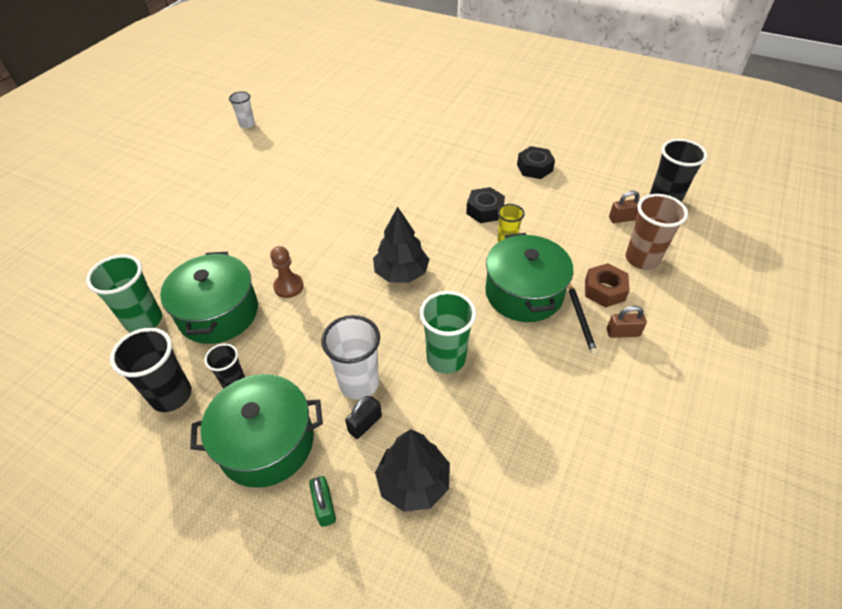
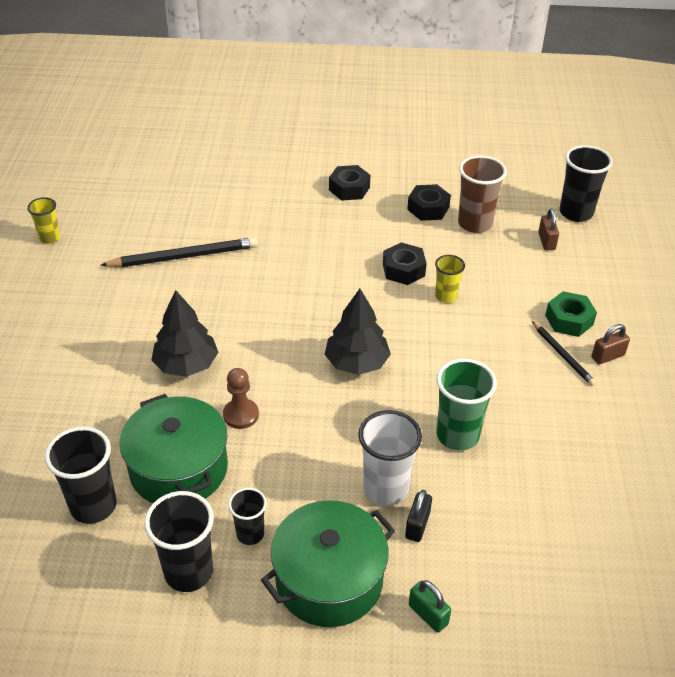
camera: 25 degrees left, 5 degrees down
green cup [86,254,162,333] -> black cup [45,426,117,524]
white cup [229,91,255,128] -> yellow cup [27,197,60,244]
black tree [375,429,450,512] -> black tree moved to [151,290,218,377]
green pot [485,233,573,322] -> none
brown nut [585,263,630,308] -> green nut [545,291,597,337]
brown padlock [609,191,640,223] -> brown padlock turned 60 degrees counterclockwise [538,209,559,250]
brown cup [626,194,688,270] -> brown cup moved to [458,155,507,233]
none -> black pencil [100,237,258,267]
none -> black nut [329,165,370,201]

